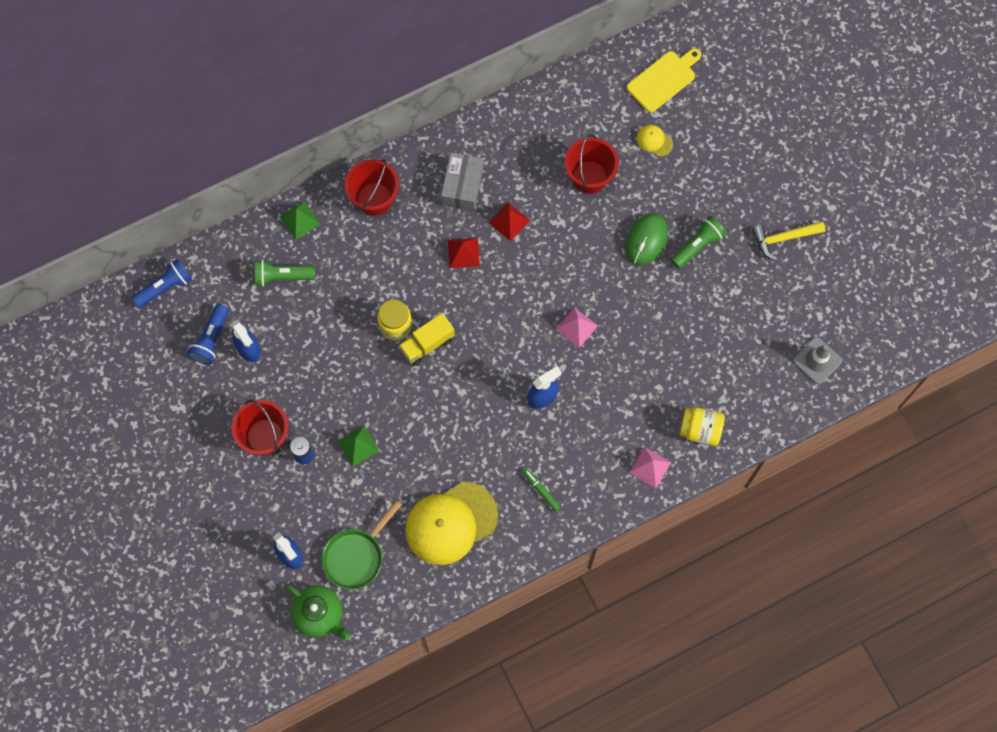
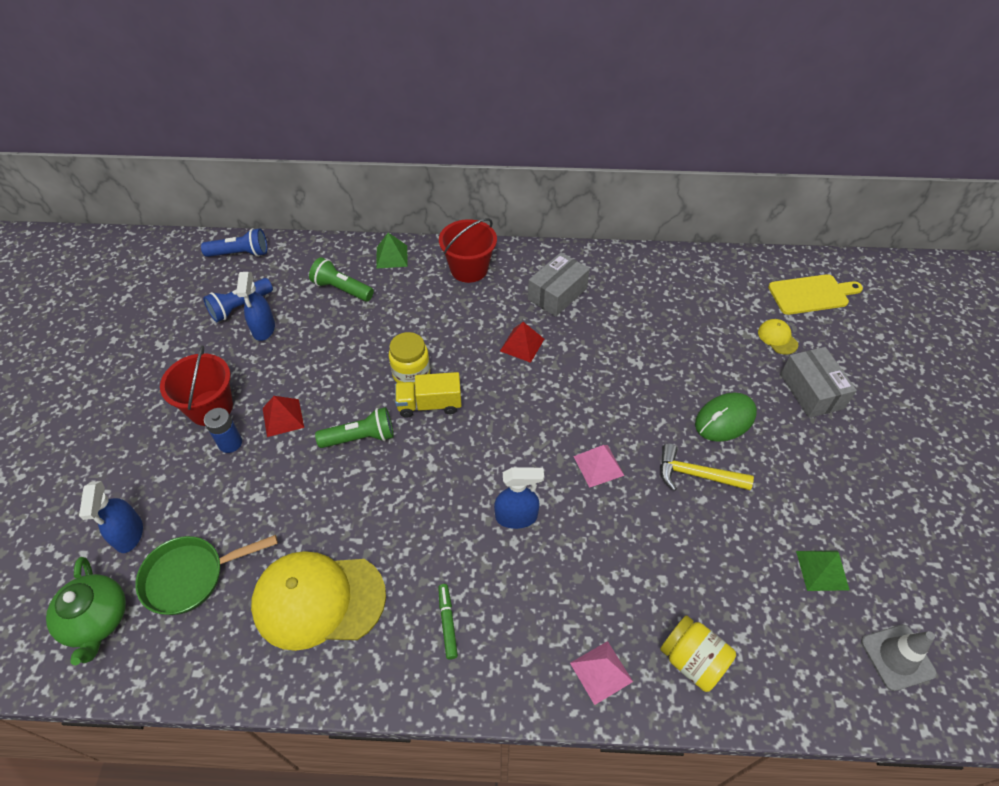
camera: 30 degrees right, 20 degrees down
green pyramid [338,426,379,467] -> green pyramid moved to [796,550,849,591]
red pyramid [488,202,530,241] -> red pyramid moved to [263,396,304,437]
red bucket [565,134,619,194] -> none
green flashlight [671,216,726,269] -> green flashlight moved to [315,407,394,448]
yellow hammer [752,221,825,260] -> yellow hammer moved to [660,443,754,491]
none -> grey box [780,347,857,418]

